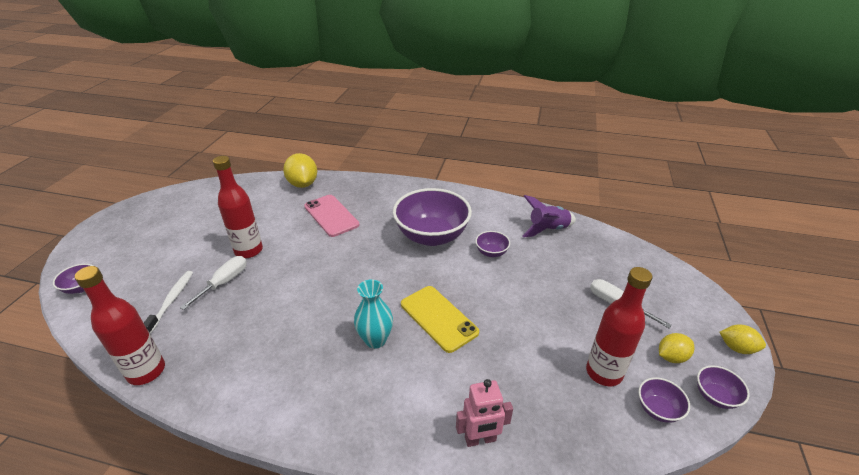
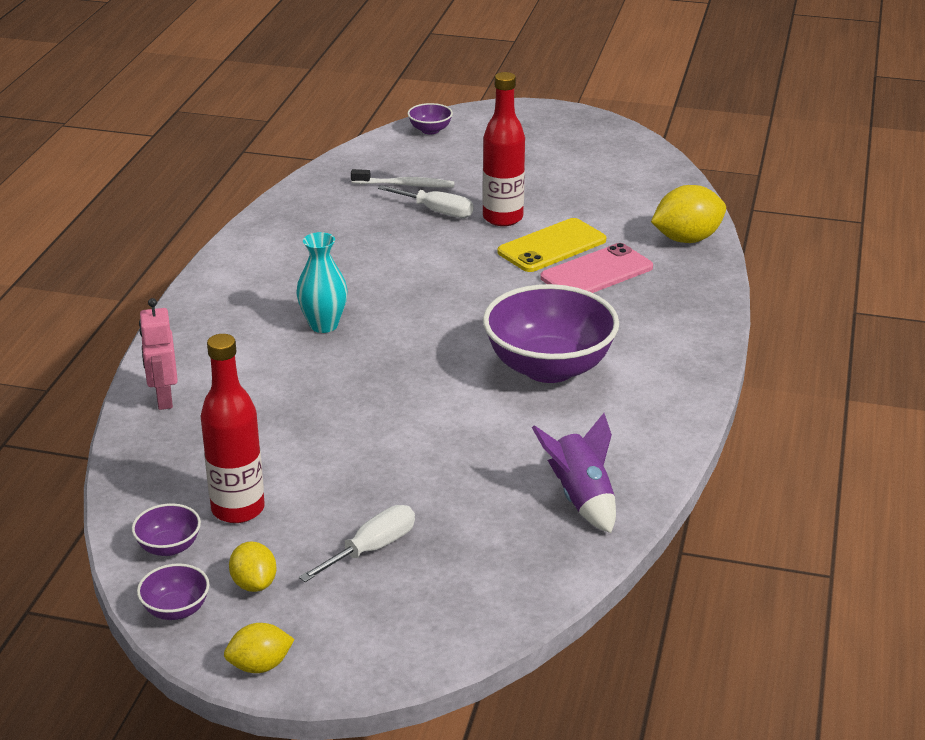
camera: 90 degrees right, 5 degrees down
red bottle [75,266,165,385] -> none
yellow phone [401,286,479,353] -> yellow phone moved to [497,218,606,272]
purple bowl [475,231,510,257] -> none
yellow lemon [719,325,766,354] -> yellow lemon turned 45 degrees clockwise [224,623,295,673]

